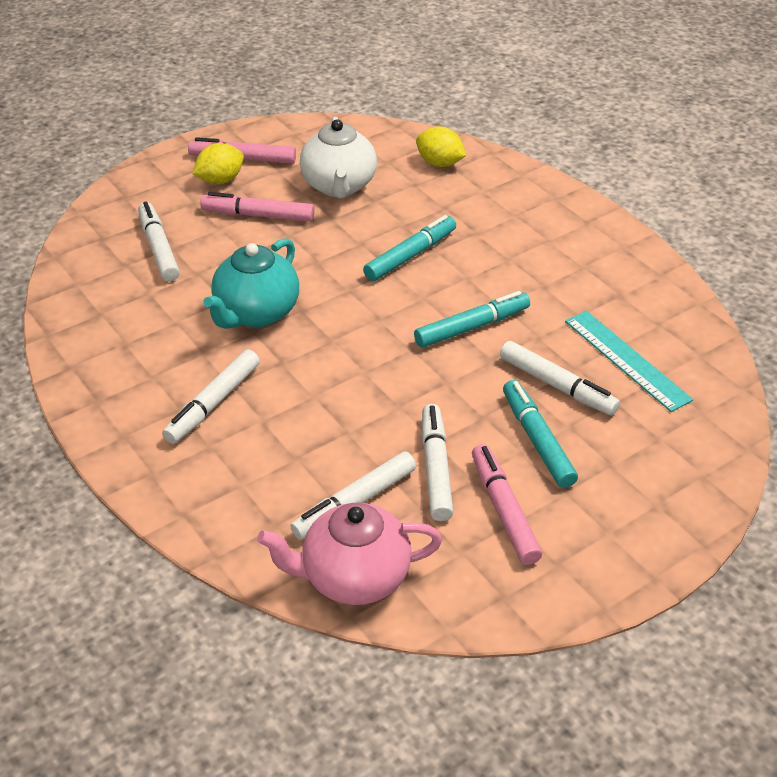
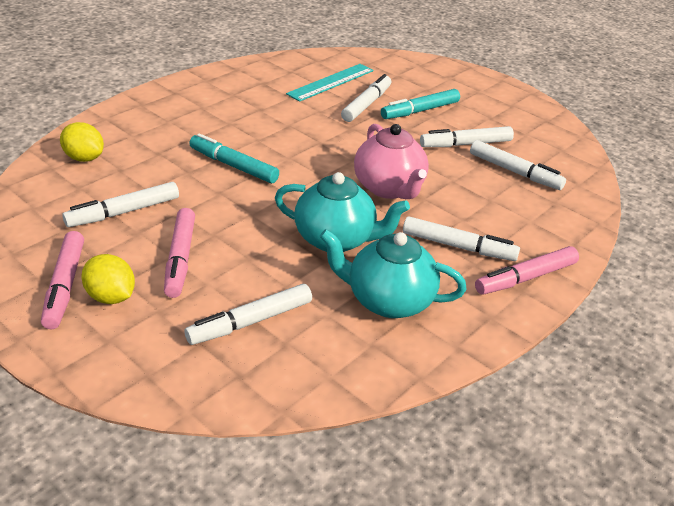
camera: 105 degrees left, 5 degrees down
pink teapot [257,503,442,605] -> pink teapot moved to [354,124,429,199]
white teapot [300,117,377,198] -> white marker [62,182,179,227]
turquoise marker [414,291,530,348] -> none
yellow lemon [416,127,466,167] -> yellow lemon turned 75 degrees counterclockwise [60,122,104,162]
pink marker [472,444,542,565] -> pink marker moved to [475,246,579,295]
none -> turquoise teapot [319,229,467,318]

